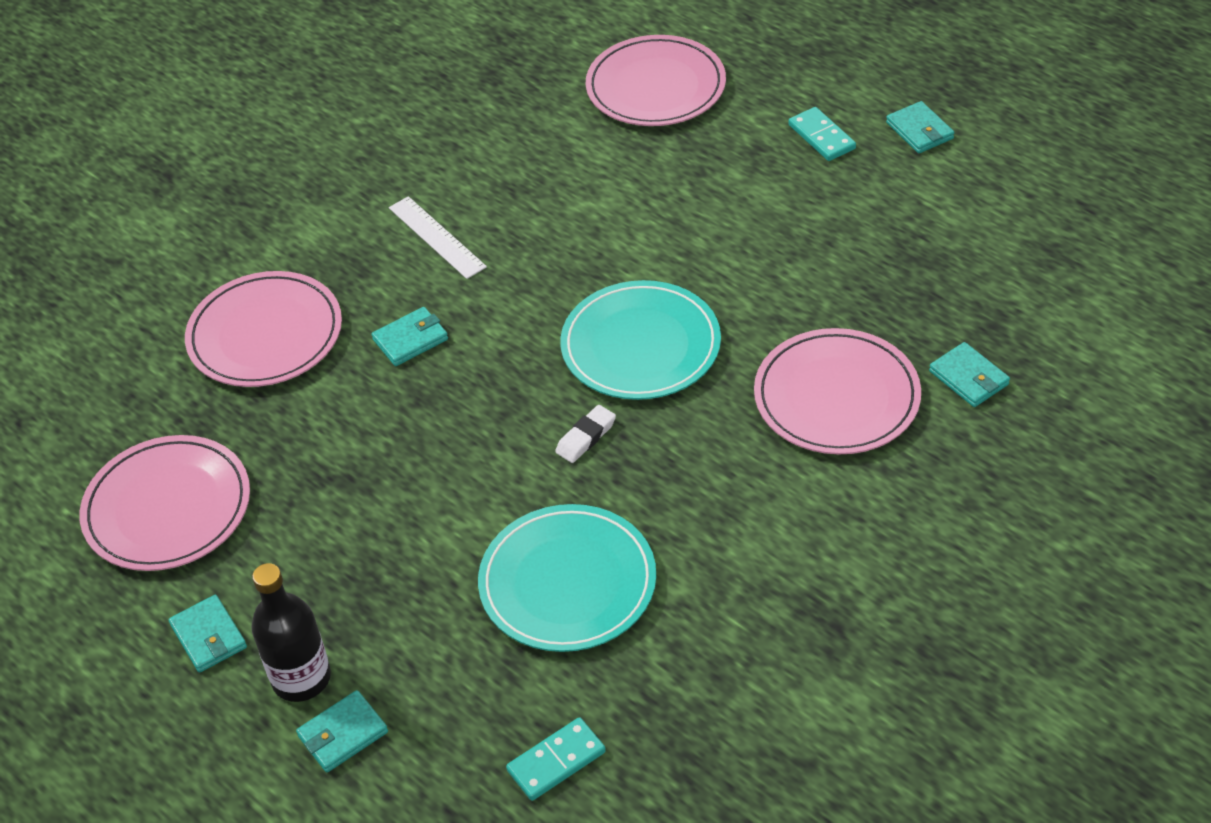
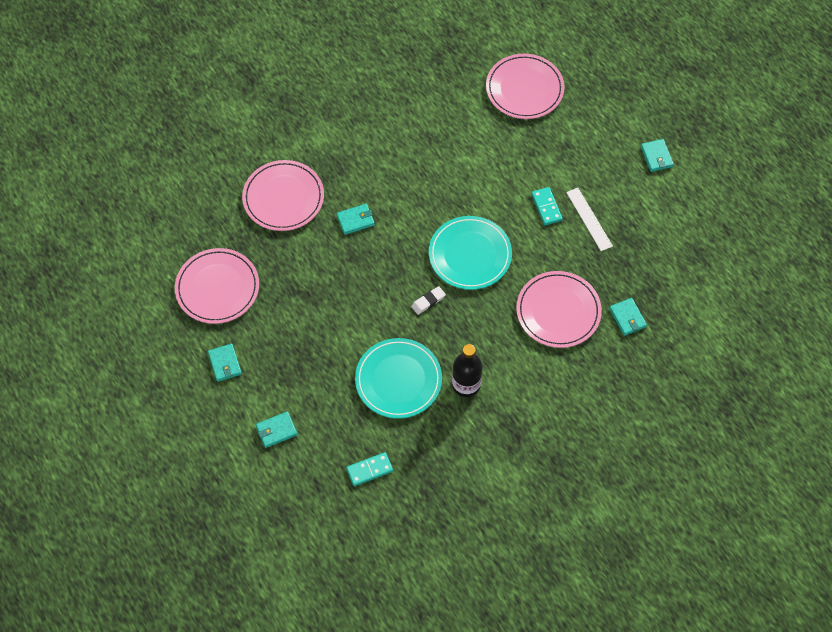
camera: 10 degrees right, 15 degrees up
black bottle [251,563,331,702] -> black bottle moved to [452,344,483,397]
white ruler [389,196,487,279] -> white ruler moved to [566,188,613,251]
turquoise domino [788,107,856,161] -> turquoise domino moved to [531,187,563,225]

